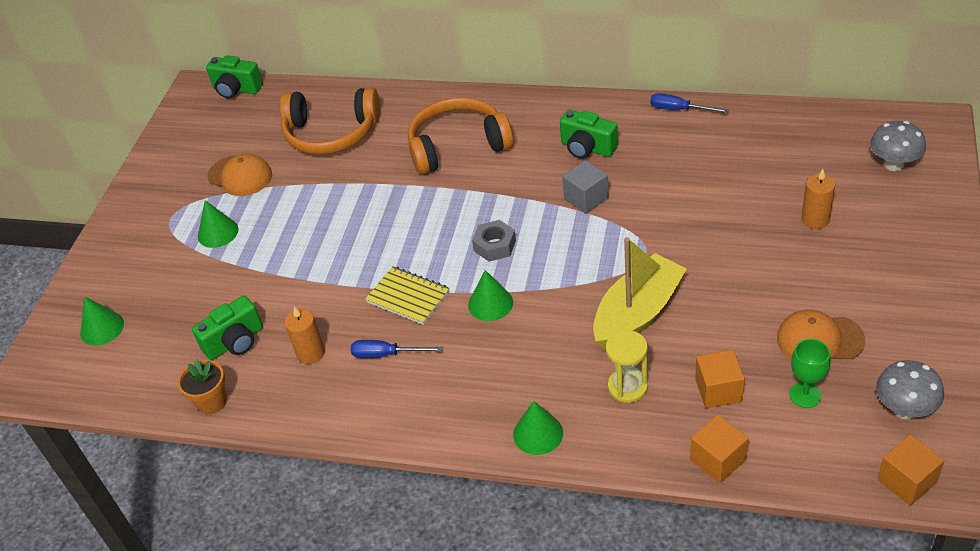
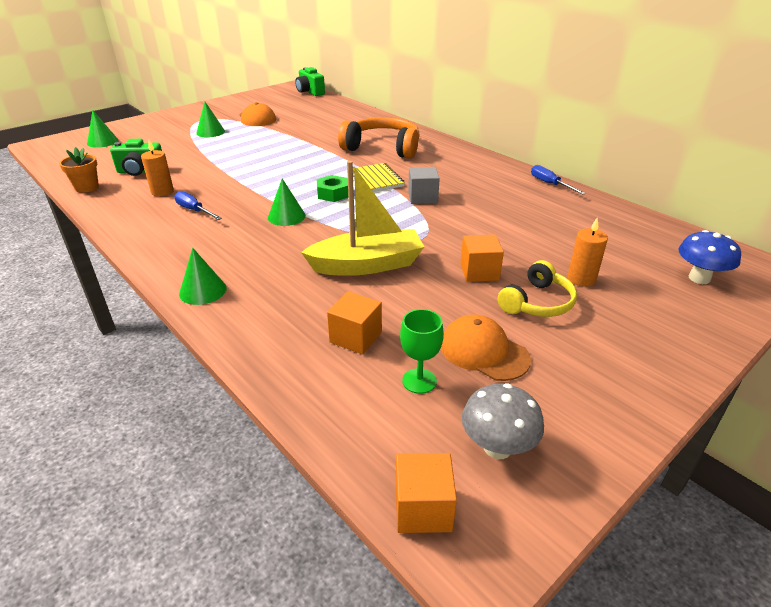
camera: 30 degrees right, 10 degrees down
orange headphones [280,88,380,155] -> none
yellow notebook [365,266,450,325] -> yellow notebook moved to [353,163,405,192]
grey nut [472,220,516,262] -> green nut [317,175,348,202]
green camera [560,110,618,159] -> none
yellow hourglass [606,330,648,403] -> none
orange cube [690,415,749,483] -> orange cube moved to [460,235,504,282]
grey mushroom [870,121,926,171] -> blue mushroom [678,230,741,284]
none -> yellow headphones [498,260,577,317]

